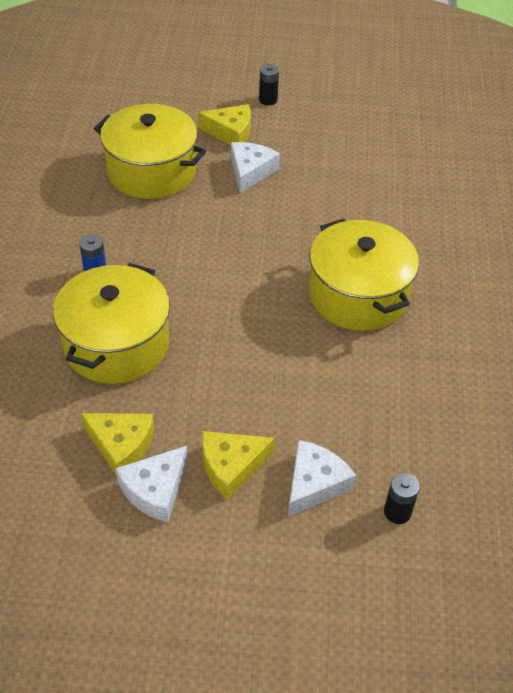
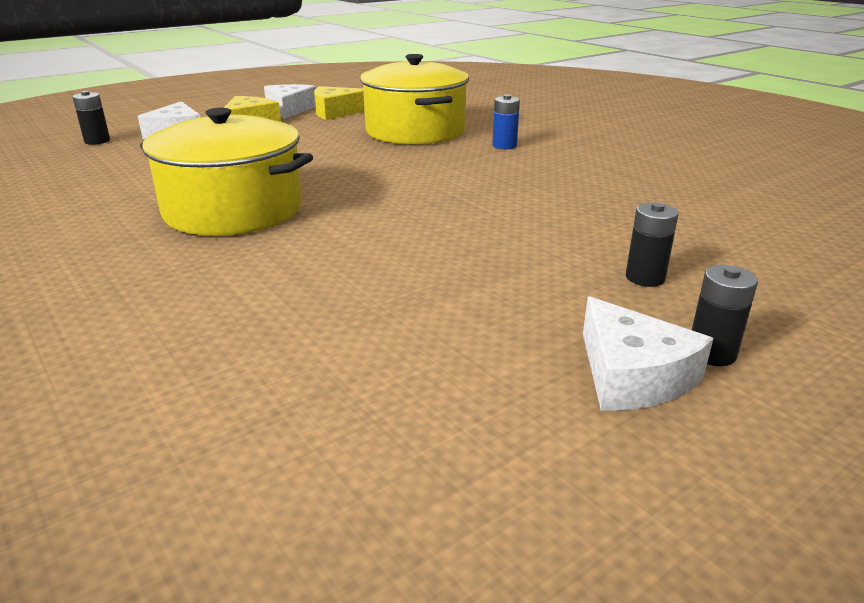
camera: 140 degrees right, 20 degrees down
yellow pot [94,104,206,199] -> none
yellow cheese [198,104,251,145] -> black battery [626,202,678,287]
white cheese [231,142,280,193] -> white cheese moved to [583,297,714,411]

